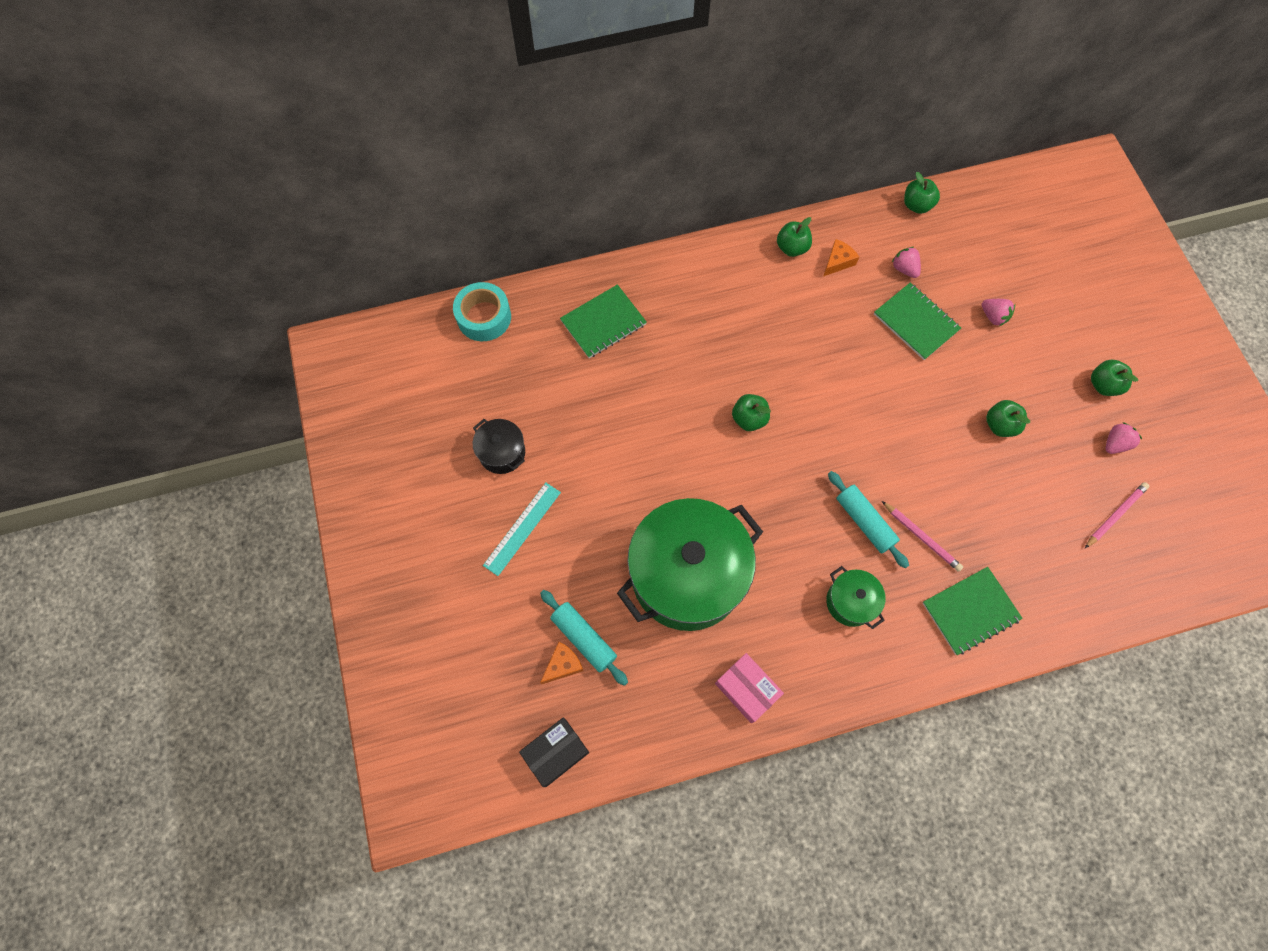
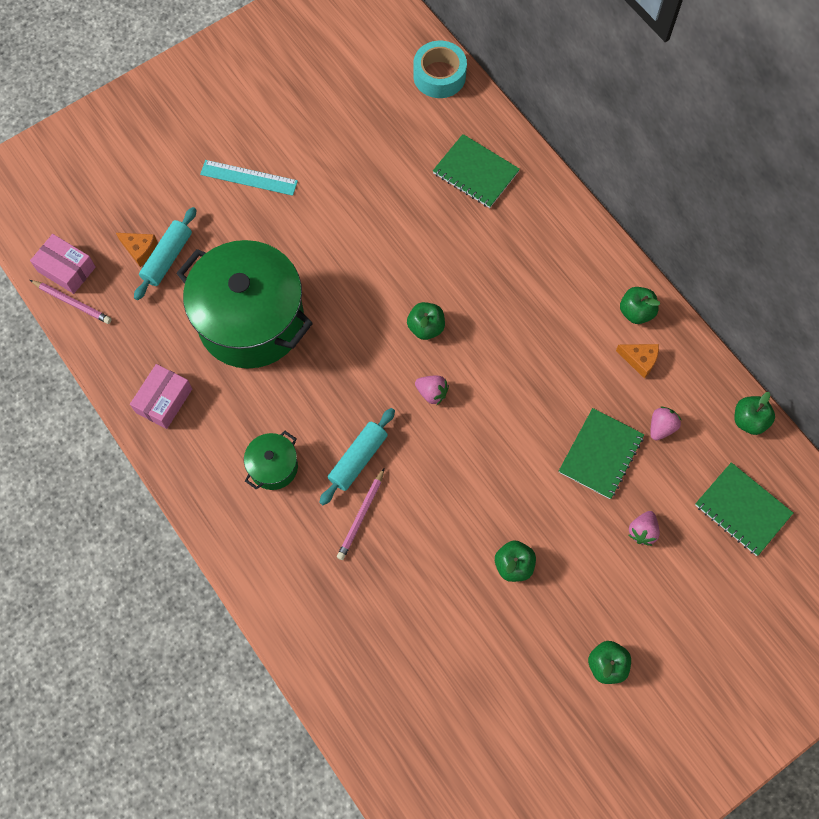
camera: 70 degrees right, 0 degrees up
black pot [473,419,525,474] -> none
black box [519,717,589,787] -> pink box [30,234,96,294]
green notebook [923,567,1023,655] -> green notebook moved to [695,462,793,556]
pink pencil [1085,482,1149,548] -> pink pencil moved to [30,280,112,324]
pink strawberry [1106,422,1142,454] -> pink strawberry moved to [415,375,449,405]

